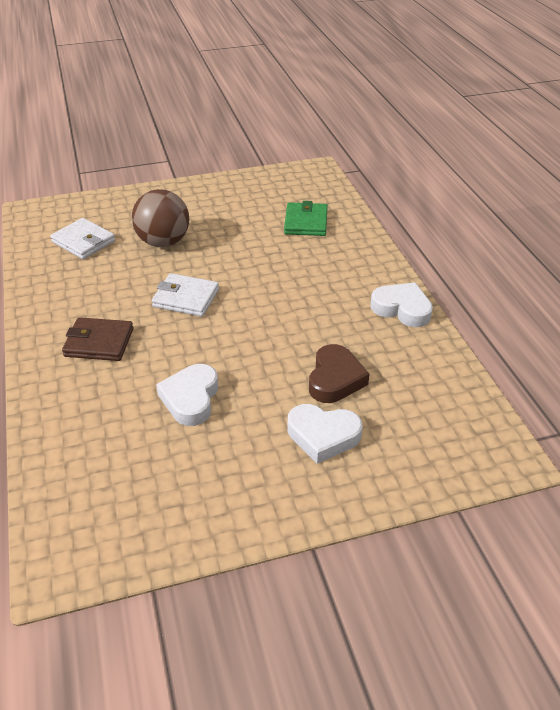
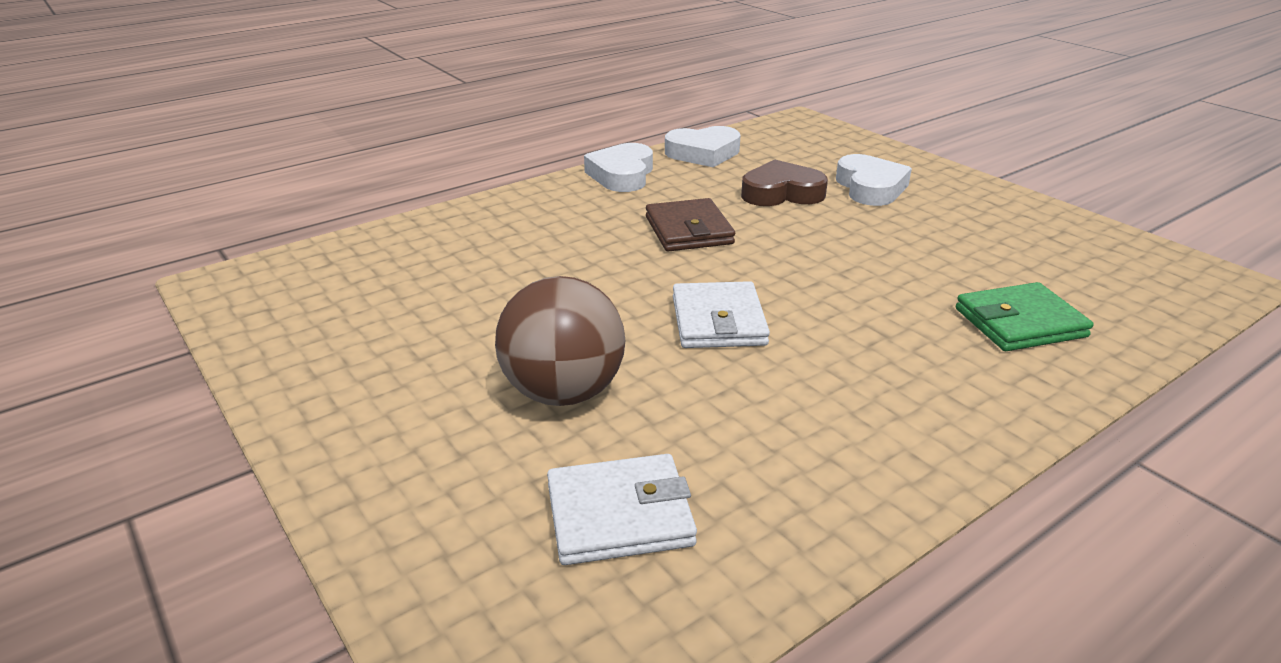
camera: 110 degrees left, 10 degrees down
white wallet [50,218,115,259] -> white wallet turned 60 degrees clockwise [547,454,697,565]
brown wallet [62,317,133,361] -> brown wallet moved to [646,198,735,251]
white heart [156,364,218,426] -> white heart moved to [665,126,741,167]
green wallet [284,201,328,236] -> green wallet moved to [956,282,1093,351]

